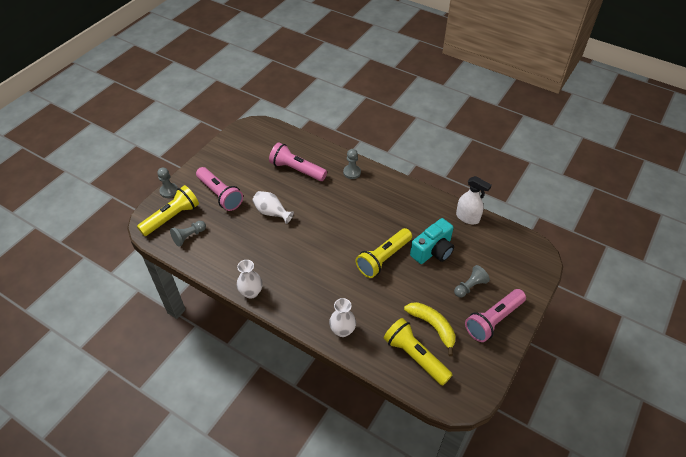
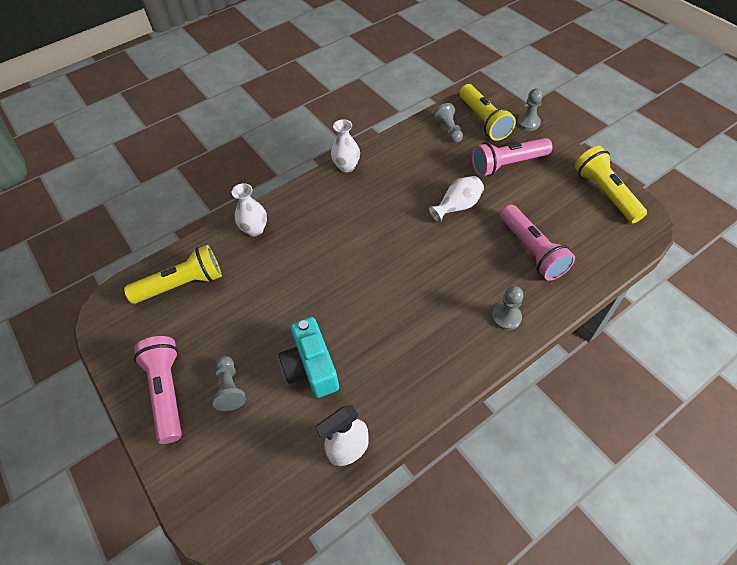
camera: 115 degrees right, 5 degrees up
pink flashlight [269,142,327,181] -> pink flashlight turned 105 degrees clockwise [500,205,575,281]
yellow flashlight [356,228,412,278] -> yellow flashlight moved to [575,146,647,223]
yellow banana [404,302,455,356] -> none

